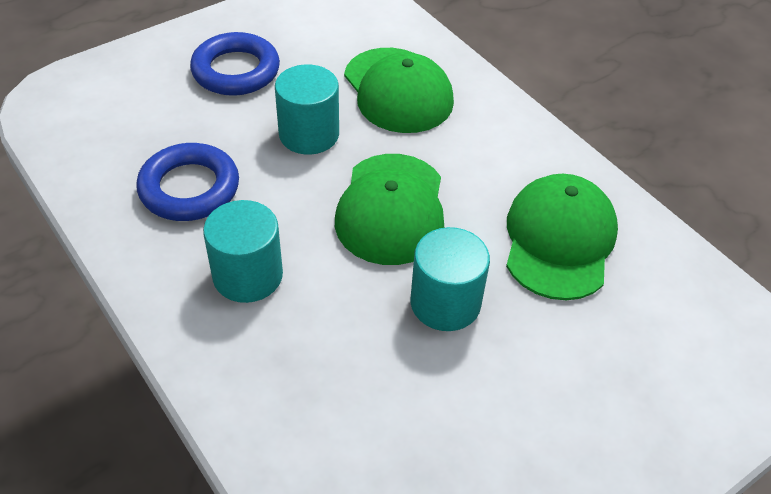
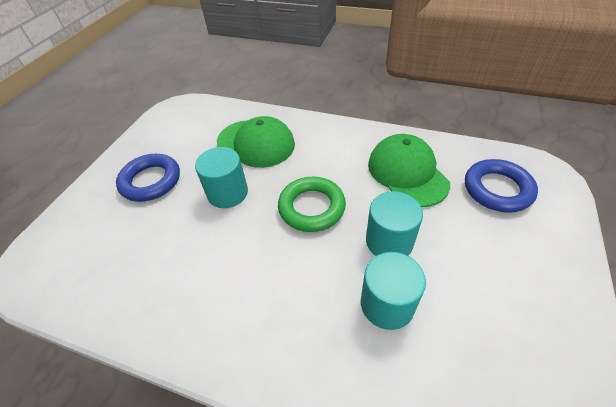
camera: 30 degrees left, 0 degrees up
blue ring [136,143,239,221] -> blue ring moved to [465,159,538,213]
turquoise cylinder [203,200,283,303] -> turquoise cylinder moved to [361,252,426,330]
green cap [335,154,444,265] -> green ring [278,177,346,232]

